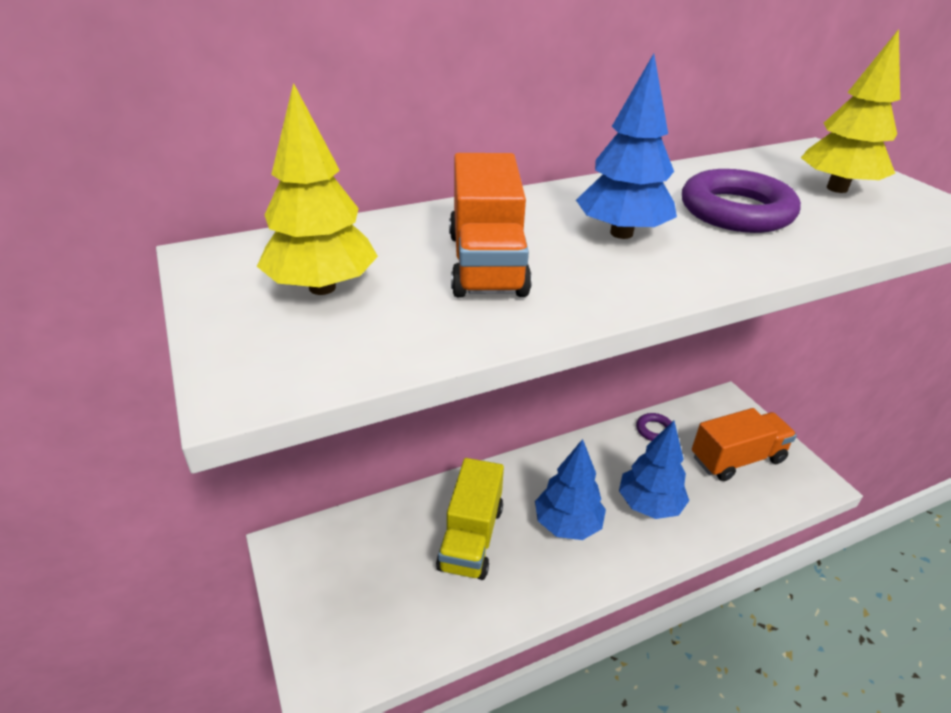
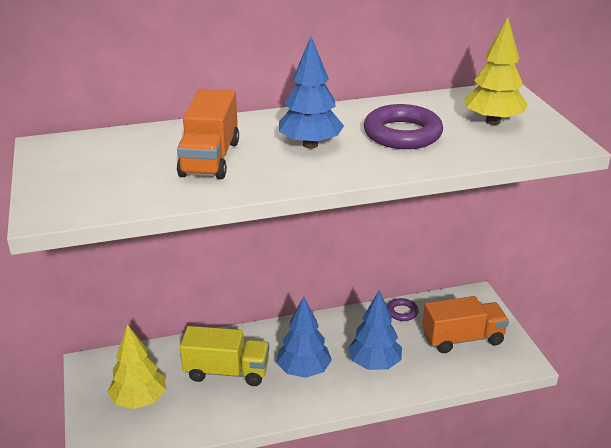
camera: 10 degrees right, 5 degrees down
yellow tree [257,83,378,295] -> yellow tree moved to [108,324,166,409]
yellow truck [436,458,504,580] -> yellow truck turned 105 degrees counterclockwise [180,326,269,386]

